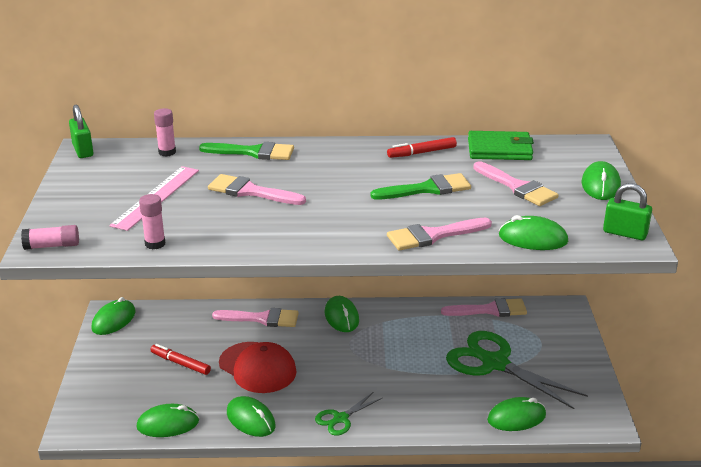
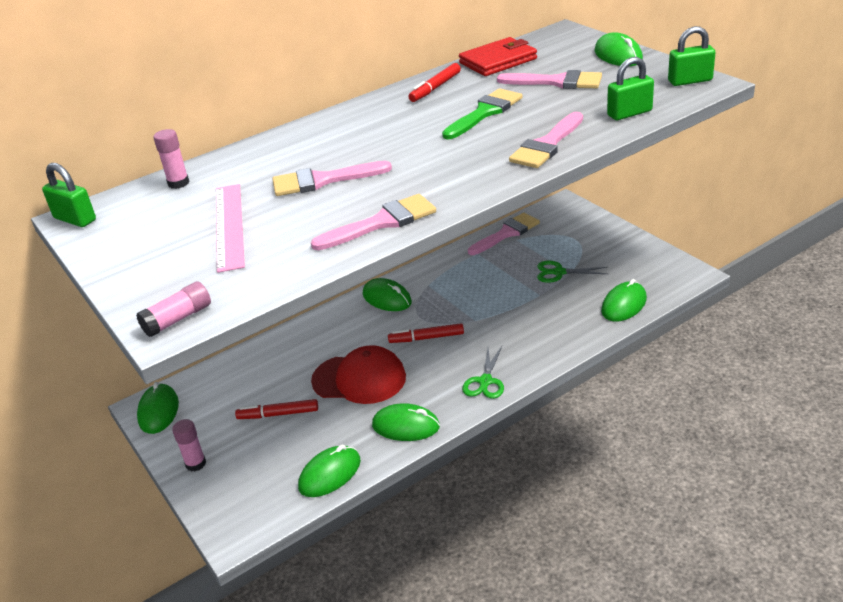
camera: 30 degrees left, 5 degrees up
pink glue stick [139,194,165,249] -> pink glue stick moved to [172,419,206,472]
green brush [199,142,294,160] -> none
pink brush [212,308,299,327] -> pink brush moved to [311,194,436,250]
green scissors [446,331,588,409] -> green scissors [537,260,608,283], size x0.49
green wallet [468,131,534,160] -> red wallet [459,37,537,76]
green mouse [499,215,568,250] -> green padlock [607,57,654,120]
none -> red marker [388,323,464,343]

